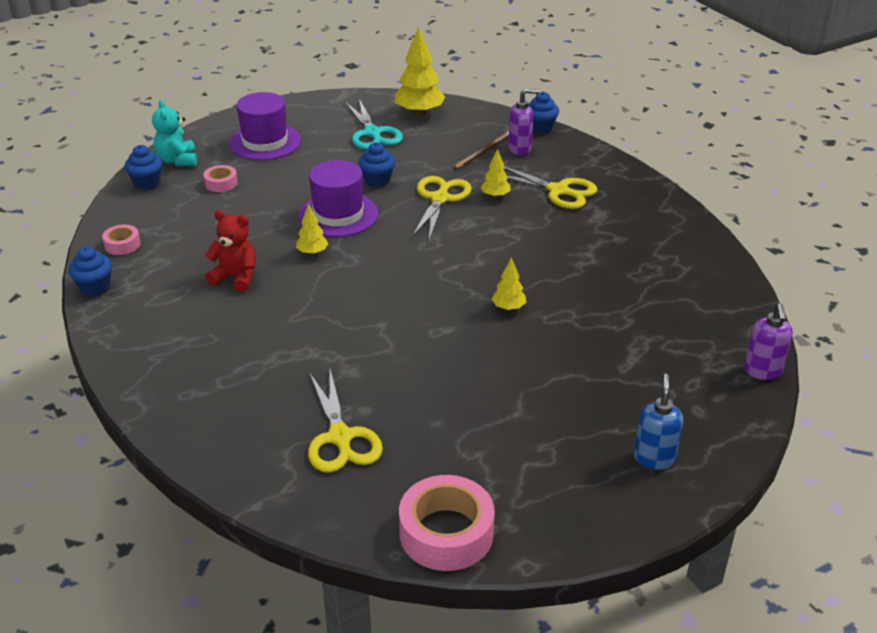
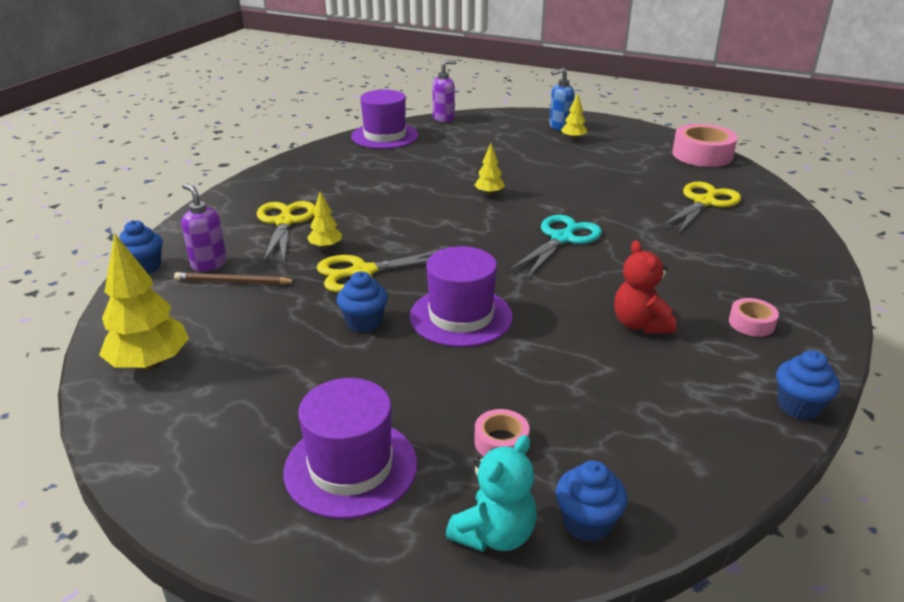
camera: 125 degrees left, 5 degrees down
pink tape [102,225,141,255] -> pink tape moved to [729,298,779,337]
yellow tree [296,204,329,255] -> yellow tree moved to [561,93,587,140]
turquoise scissors [345,99,403,149] -> turquoise scissors moved to [509,215,602,278]
none -> purple hat [351,90,418,149]

